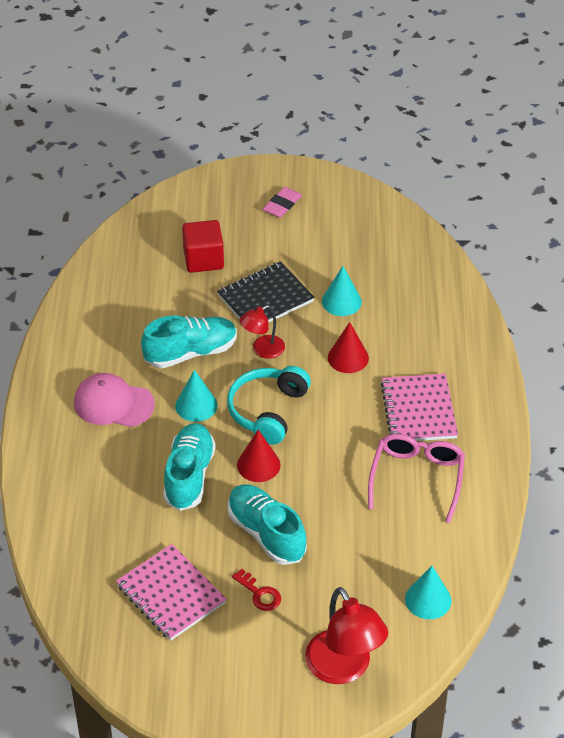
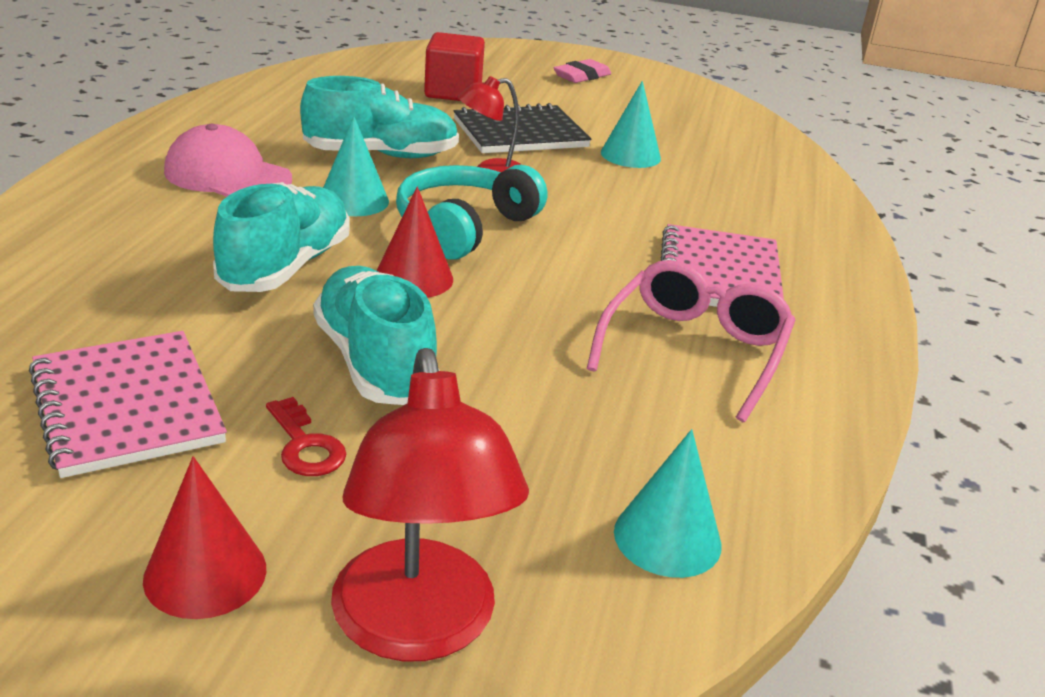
camera: 10 degrees right, 15 degrees down
red cone [328,322,369,373] -> red cone moved to [143,456,266,619]

